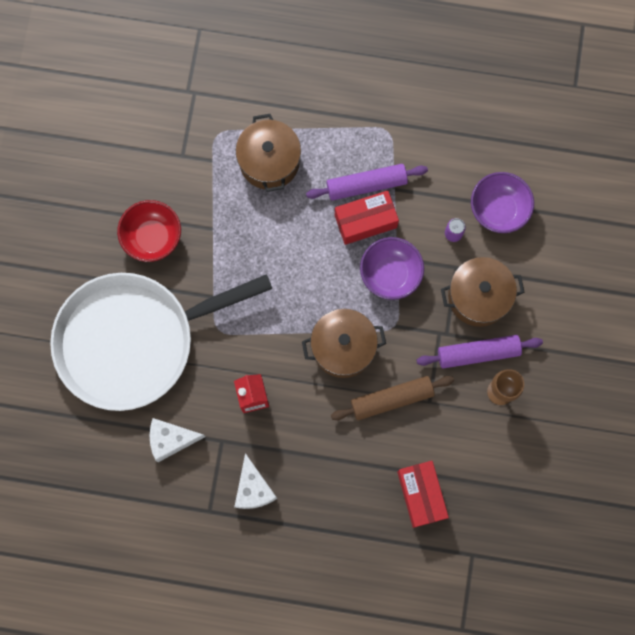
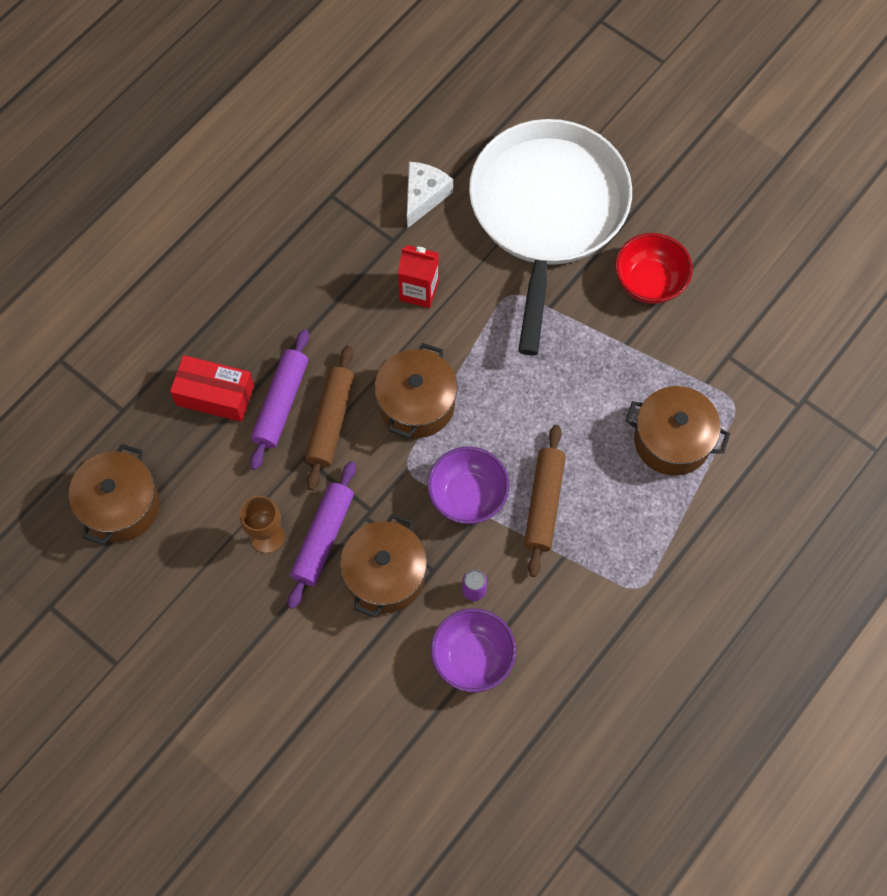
camera: 120 degrees right, 10 degrees down
white cheese [234,453,277,509] -> none
purple rolling pin [306,164,428,201] -> purple rolling pin moved to [250,329,309,470]
red box [335,190,399,245] -> brown rolling pin [524,425,566,577]
none -> brown pot [69,444,160,545]

